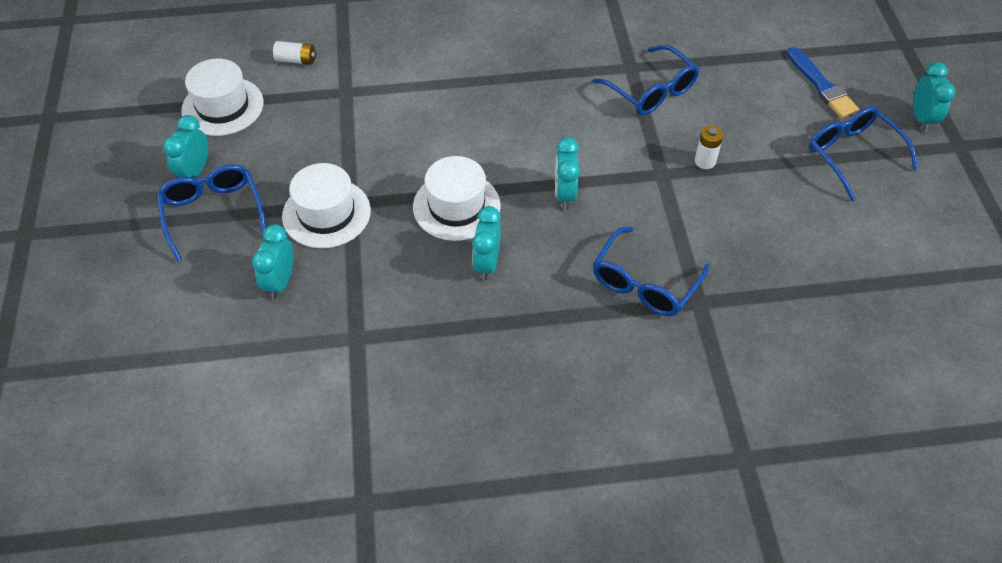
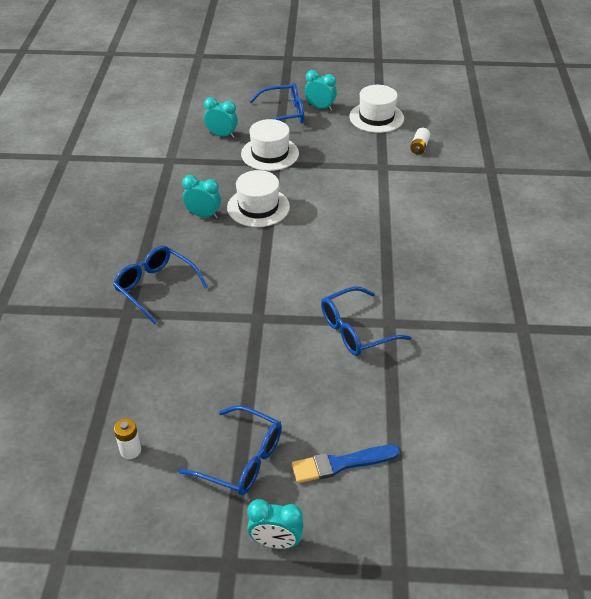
camera: 100 degrees right, 10 degrees down
turquoise clock [555,137,580,209] -> none
white battery [695,126,723,169] -> white battery moved to [114,418,141,459]
blue glasses [809,106,918,202] -> blue glasses turned 45 degrees clockwise [178,406,282,495]

